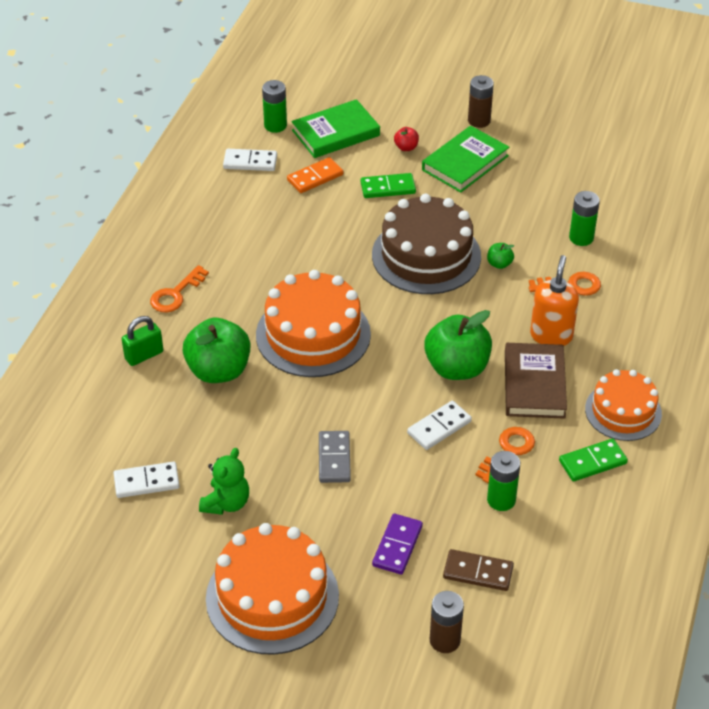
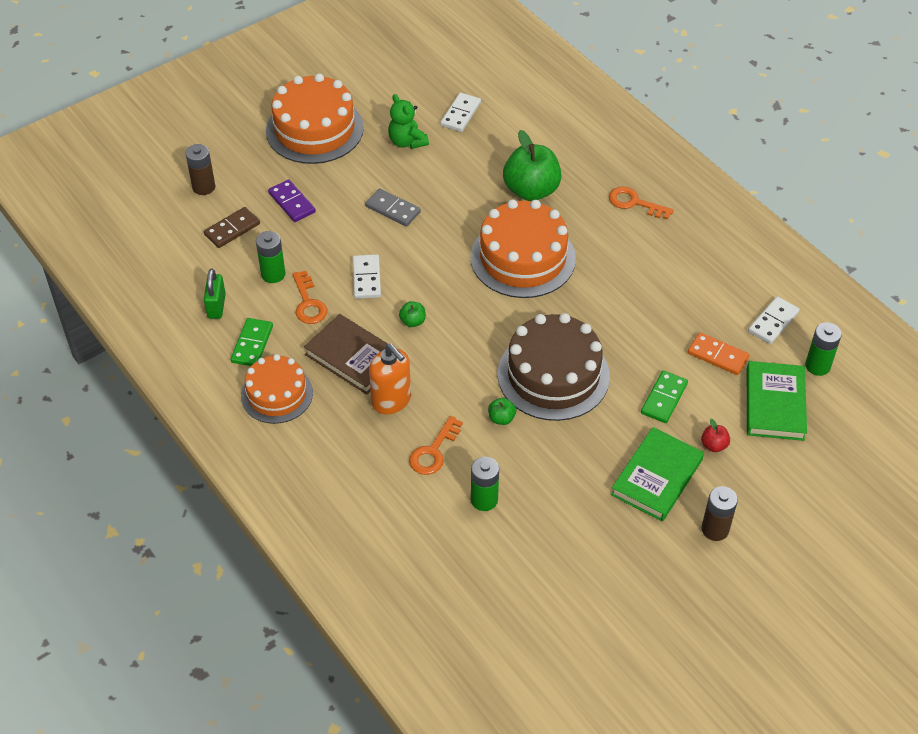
camera: 125 degrees right, 5 degrees up
green padlock [122,316,163,366] -> green padlock moved to [204,269,226,319]
orange key [150,265,209,312] -> orange key turned 45 degrees counterclockwise [609,187,674,220]
orange domino [287,157,344,193] -> orange domino turned 60 degrees counterclockwise [688,332,749,375]
green book [422,126,509,193] -> green book turned 45 degrees clockwise [611,427,704,521]
green apple [424,310,492,380] -> green apple [399,301,426,327], size x0.43

